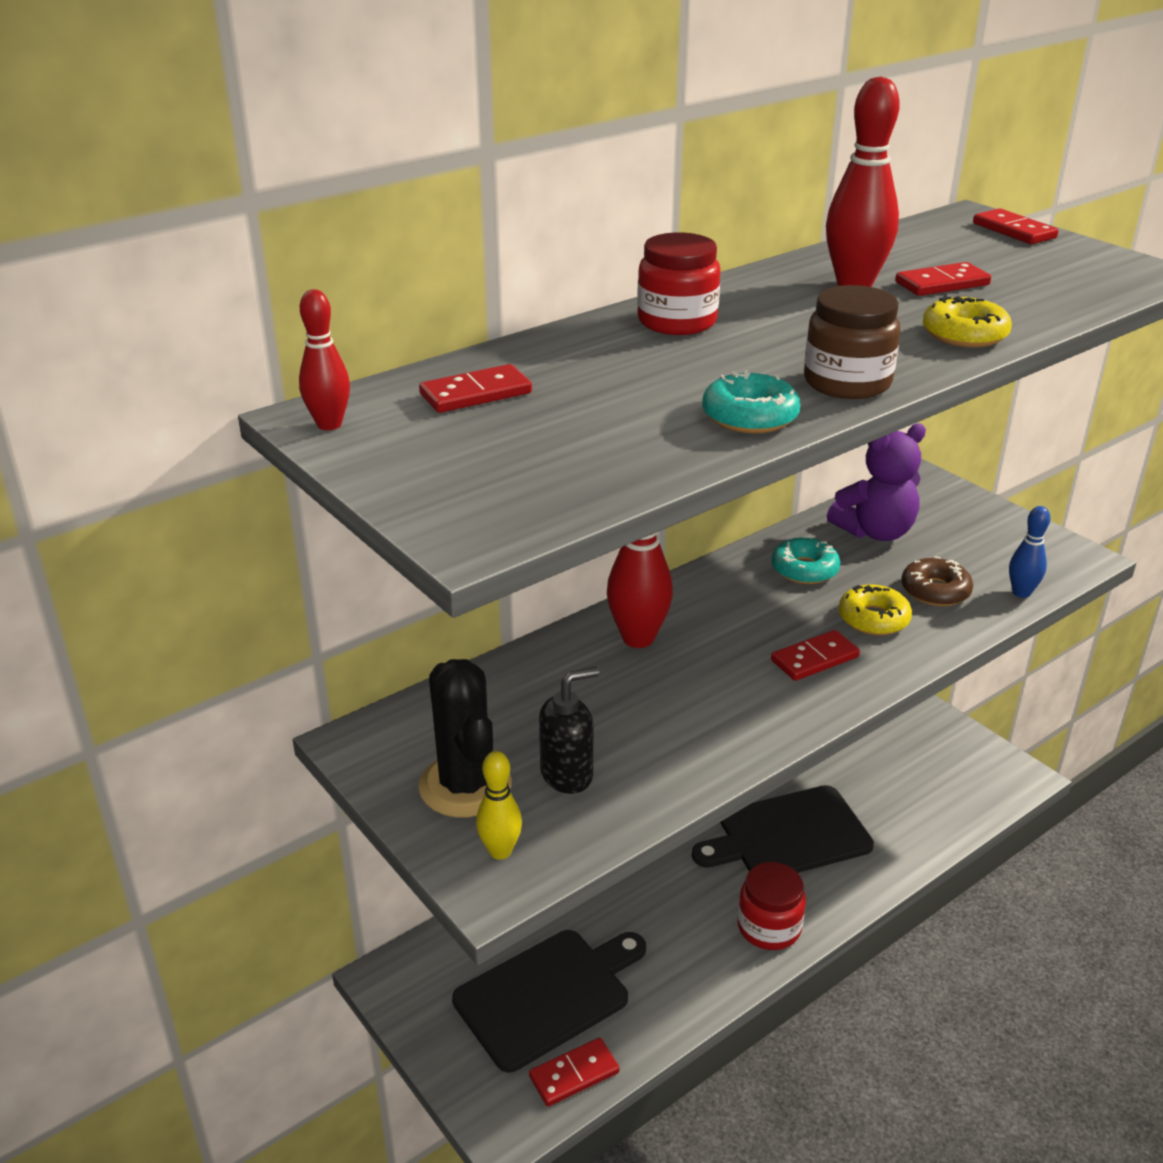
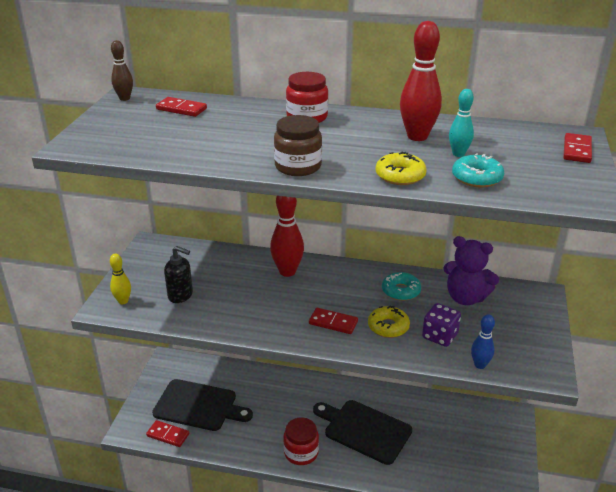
camera: 50 degrees right, 0 degrees up
red bowling pin [299,289,350,430] -> brown bowling pin [111,40,133,101]
black cactus [418,659,512,817] -> none
turquoise donut [702,370,801,433] -> turquoise donut moved to [452,153,504,188]
red domino [895,262,991,296] -> turquoise bowling pin [449,89,474,157]
brown donut [901,557,973,606] -> purple dice [422,303,461,347]

